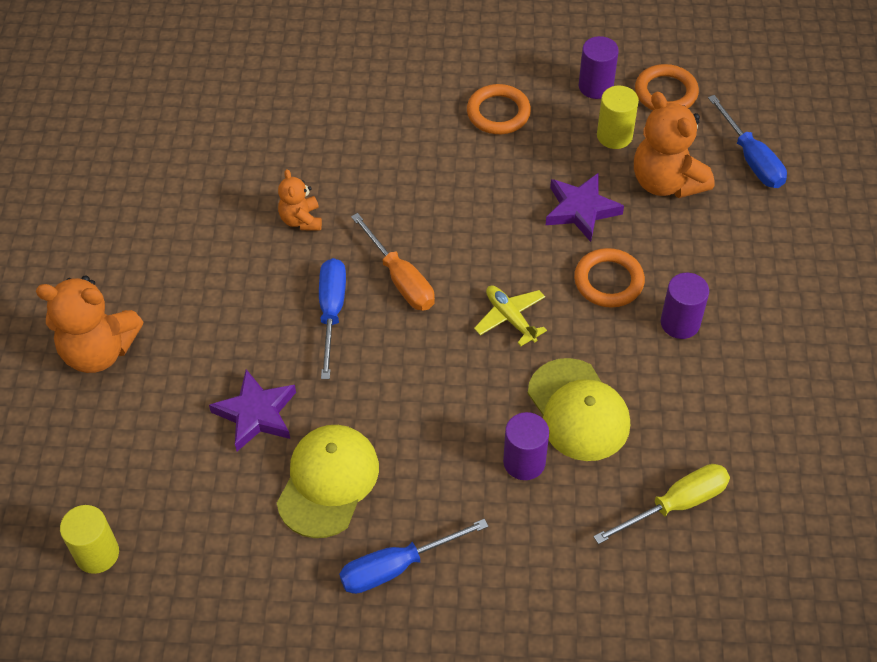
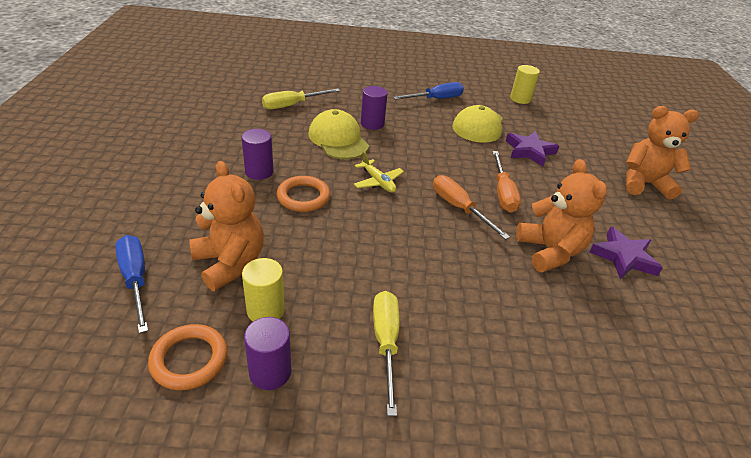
camera: 175 degrees right, 15 degrees down
yellow cylinder [60,505,119,574] -> yellow cylinder moved to [510,65,540,104]
orange teddy bear [278,169,322,231] -> orange teddy bear [516,159,607,272], size x1.81
blue screwdriver [319,258,346,379] -> orange screwdriver [492,151,521,212]
orange ring [467,84,531,134] -> yellow screwdriver [373,291,399,416]
purple star [546,173,624,242] -> purple star moved to [589,226,663,279]

